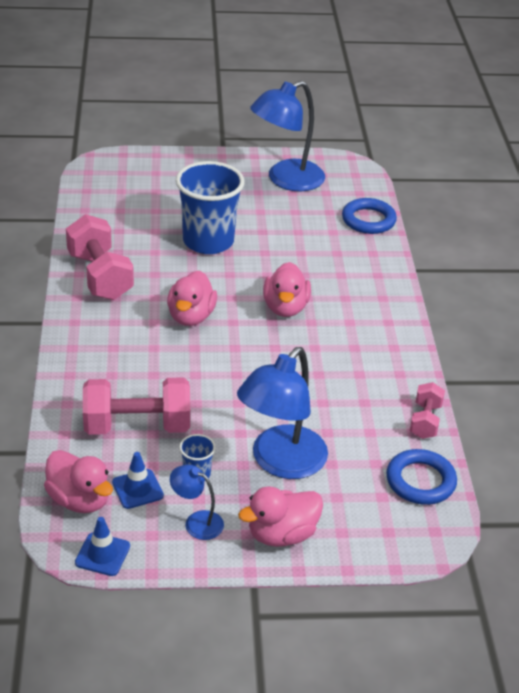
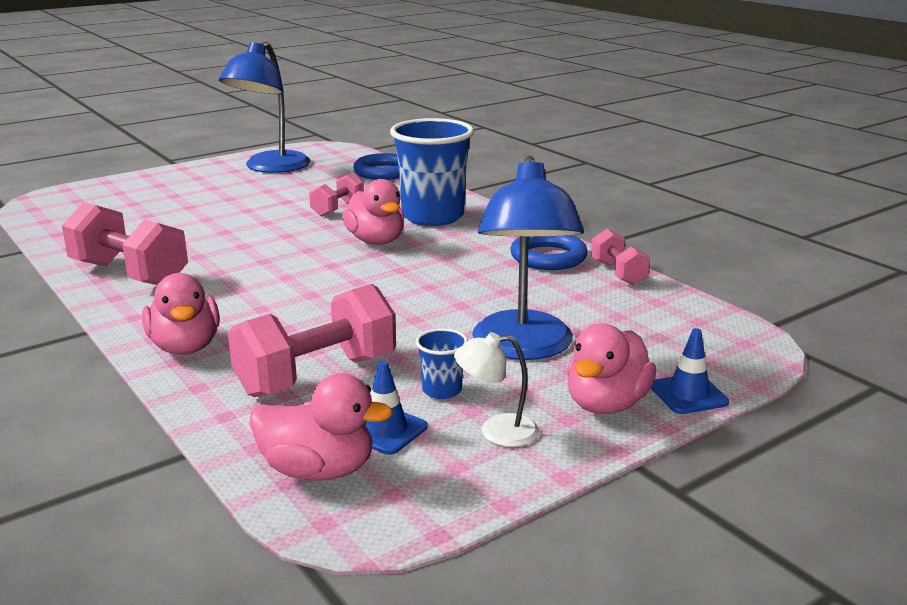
camera: 30 degrees left, 15 degrees down
blue traffic cone [75,517,130,576] -> blue traffic cone moved to [651,328,729,414]
pink duck [167,271,217,326] -> pink duck moved to [142,273,220,355]
blue lamp [170,464,224,540] -> white lamp [454,332,539,447]
blue cup [176,161,245,254] -> blue cup moved to [390,118,474,226]
blue ring [386,449,457,505] -> blue ring moved to [510,235,588,270]
none -> pink dumbbell [309,173,364,217]

